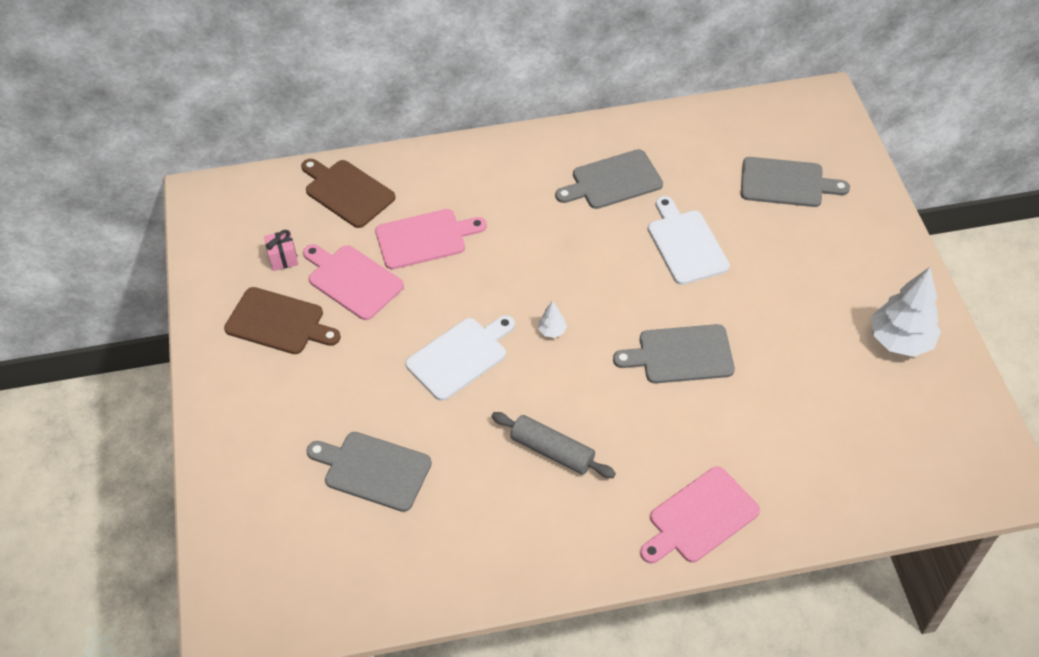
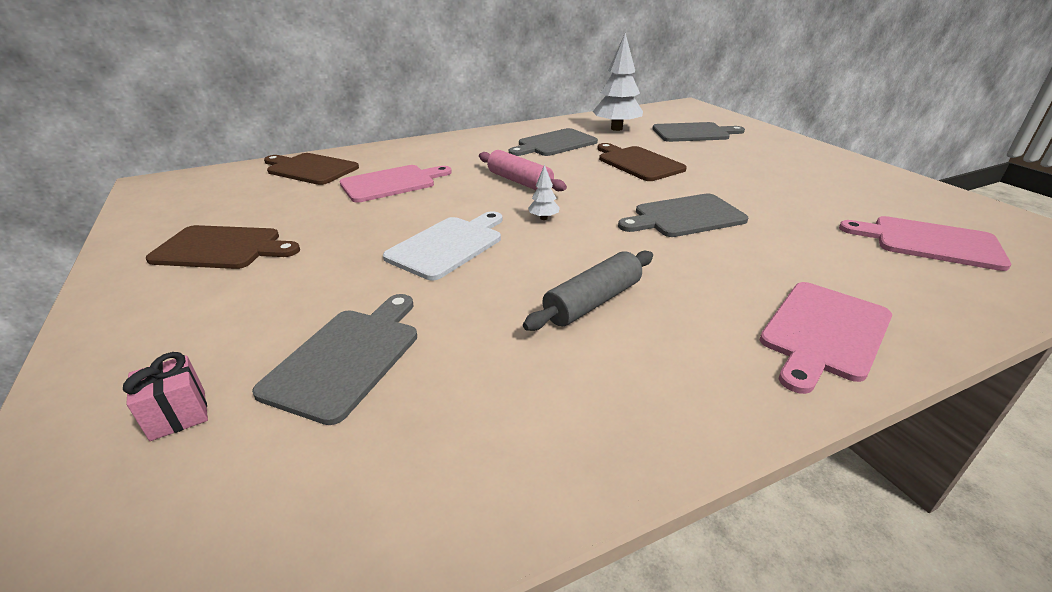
camera: 15 degrees left, 20 degrees down
pink gift [264,230,299,271] -> pink gift moved to [123,352,208,441]
pink cutting board [303,244,404,320] -> pink cutting board moved to [839,216,1011,271]
grey cutting board [306,432,432,512] -> grey cutting board turned 105 degrees clockwise [252,294,417,425]
grey rolling pin [491,412,616,478] -> grey rolling pin turned 60 degrees counterclockwise [523,251,653,331]
white cutting board [648,196,730,285] -> brown cutting board [597,143,687,181]
white tree [872,267,941,357] -> white tree moved to [593,33,643,131]
none -> pink rolling pin [479,150,567,191]

